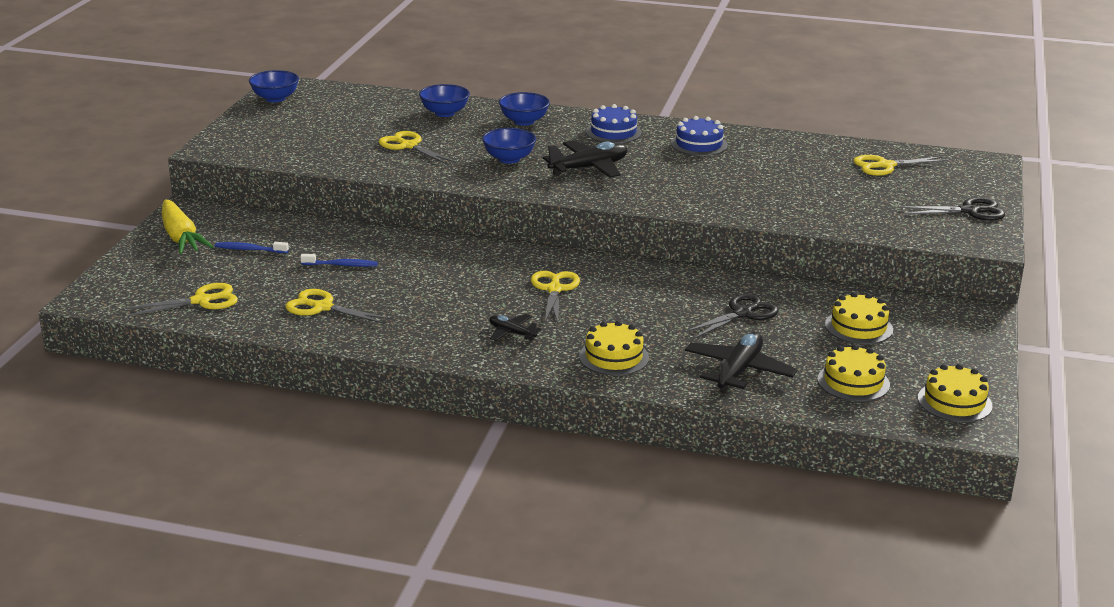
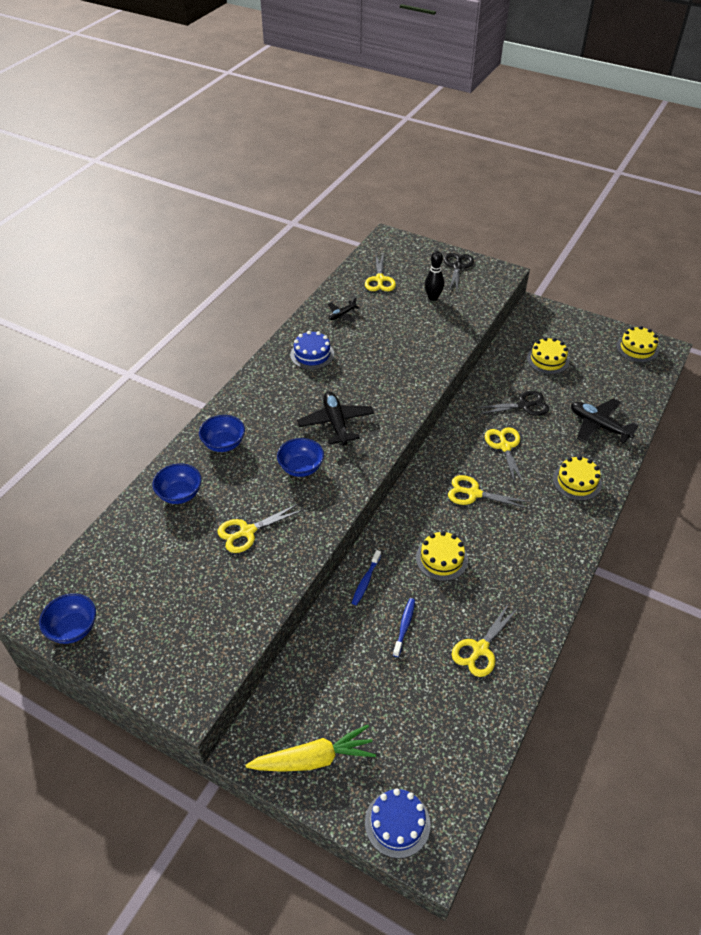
camera: 75 degrees left, 20 degrees up
yellow scissors [124,283,238,316] -> yellow scissors moved to [485,427,524,485]
blue toothbrush [215,242,289,253] -> blue toothbrush moved to [352,550,381,605]
black plane [489,314,541,341] -> black plane moved to [328,297,360,322]
blue cake [586,104,642,143] -> blue cake moved to [365,788,431,858]
black scissors [685,294,778,339] -> black scissors turned 105 degrees clockwise [475,391,549,416]
yellow cake [817,344,890,402] -> yellow cake moved to [416,531,468,581]
none -> black bowling pin [425,251,444,301]

